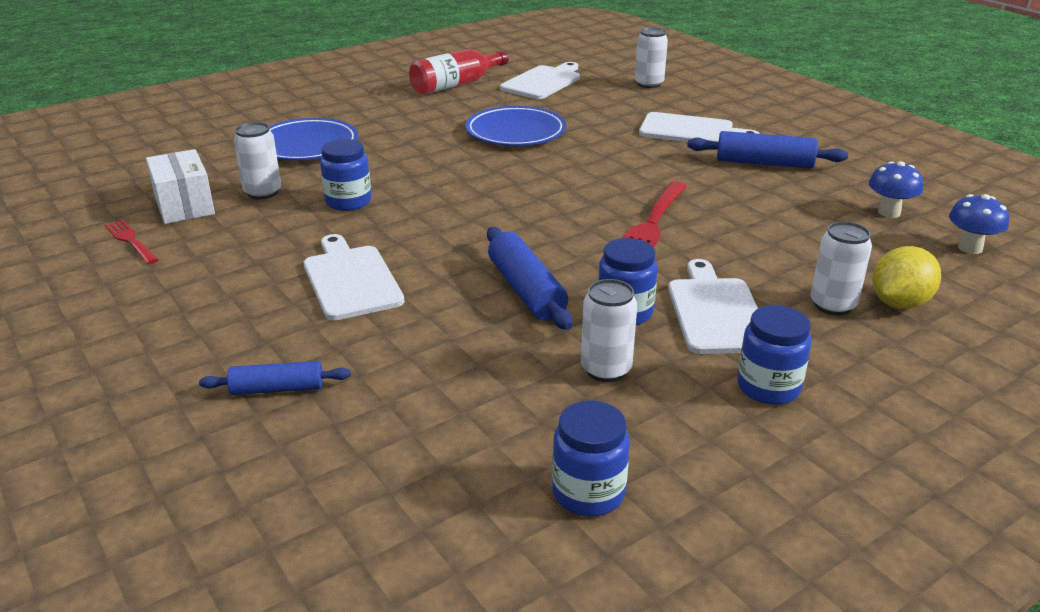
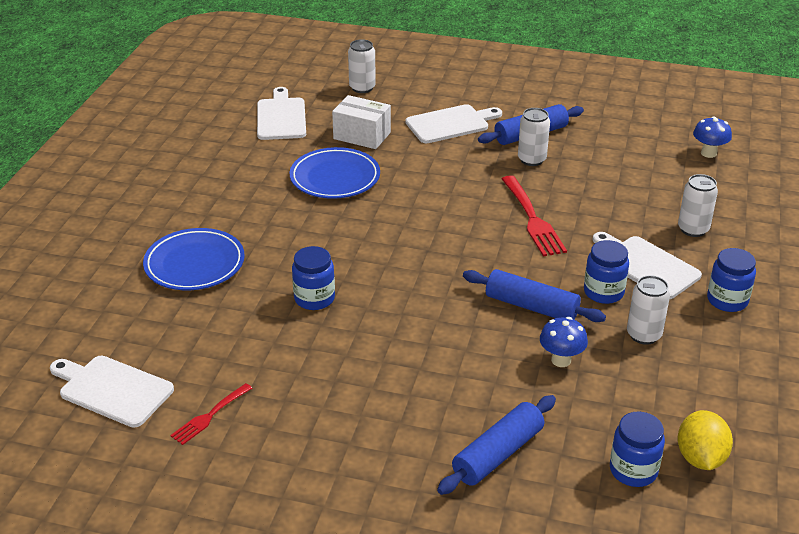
camera: 40 degrees left, 5 degrees up
red fork [104,220,159,264] -> red fork turned 60 degrees counterclockwise [170,383,252,445]
white box [146,149,215,224] -> white box moved to [332,95,391,149]
blue rolling pin [199,361,351,395] -> blue rolling pin [437,395,556,495], size x1.57
white can [234,122,281,199] -> white can moved to [518,108,550,166]
white cutting board [304,234,405,320] -> white cutting board moved to [50,356,174,428]
red bottle [409,49,508,95] -> none
blue jar [552,400,630,517] -> blue jar moved to [610,412,665,487]
blue mushroom [869,161,923,218] -> blue mushroom moved to [540,317,588,367]
yellow lemon [872,246,941,309] -> yellow lemon moved to [677,410,733,470]

